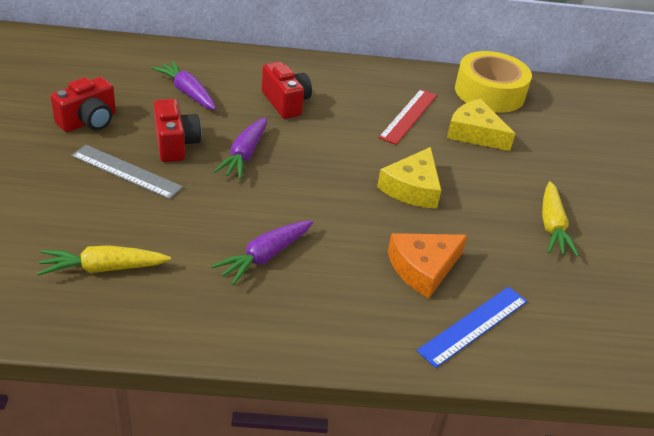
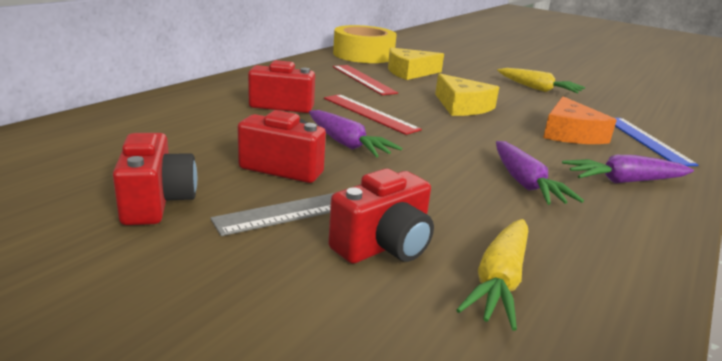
camera: 55 degrees left, 15 degrees down
purple carrot [152,60,216,110] -> purple carrot moved to [562,155,694,183]
none -> red ruler [324,94,422,135]
none -> red camera [328,168,434,264]

